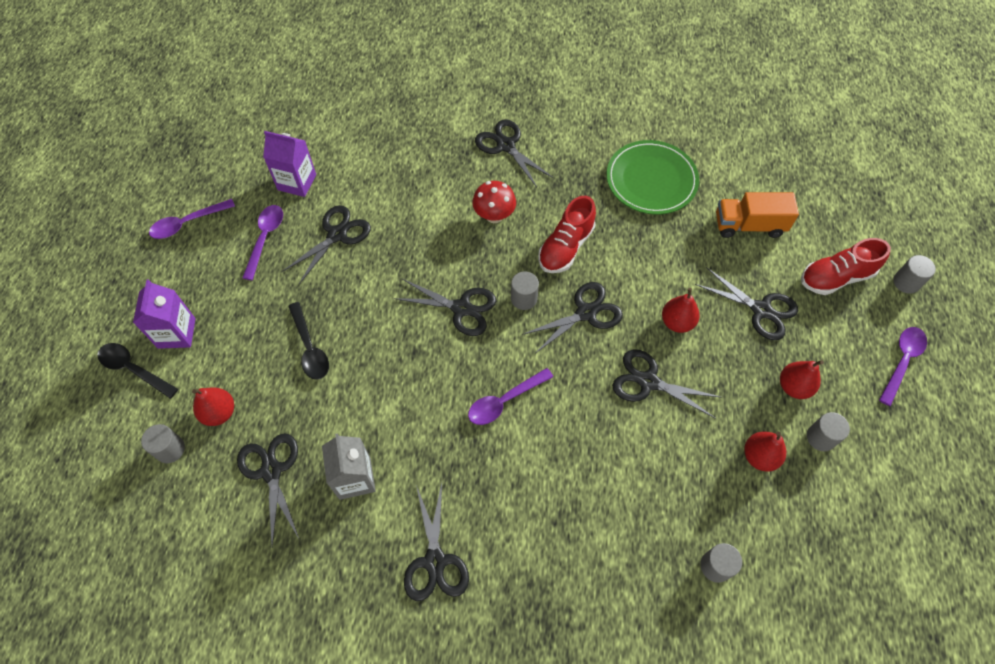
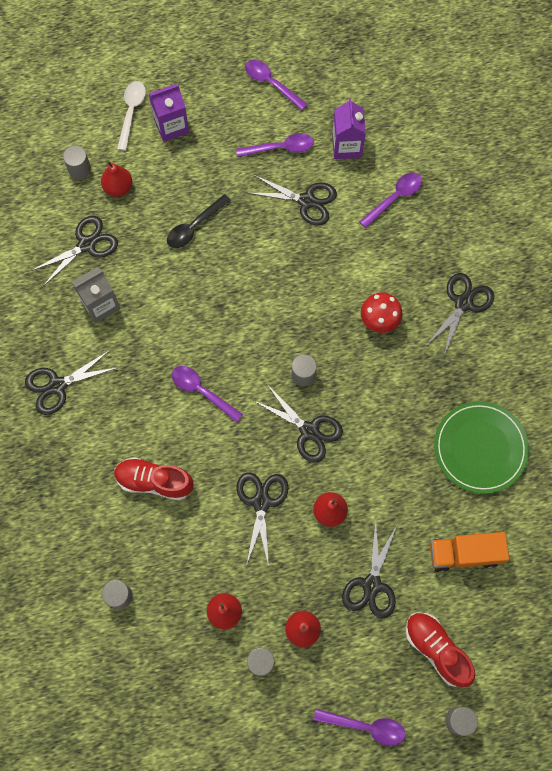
camera: 70 degrees right, 10 degrees up
black spoon [97,343,178,399] -> white spoon [117,81,146,151]
black scissors [394,279,496,336] -> none
red shoe [538,196,596,273] -> red shoe moved to [114,457,194,501]
orange truck [716,192,799,238] -> orange truck turned 75 degrees counterclockwise [430,532,509,572]
none -> purple spoon [359,173,422,228]

